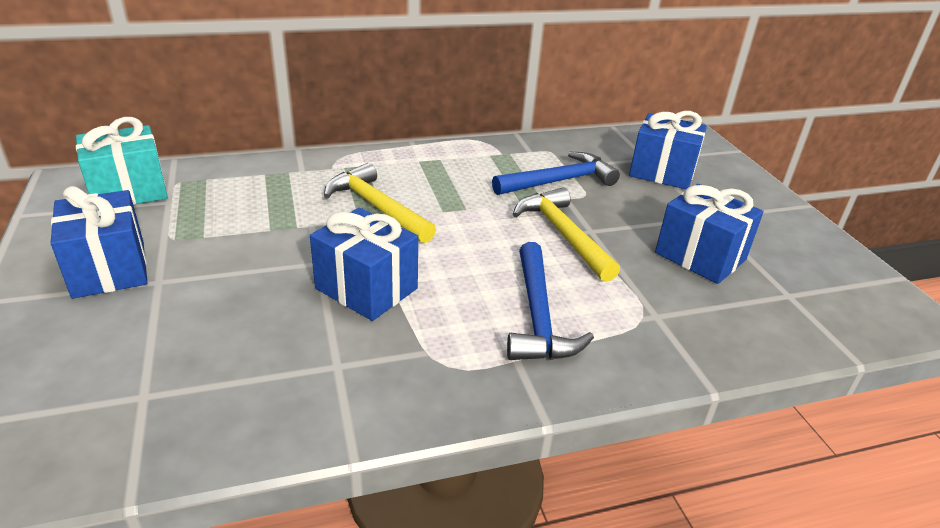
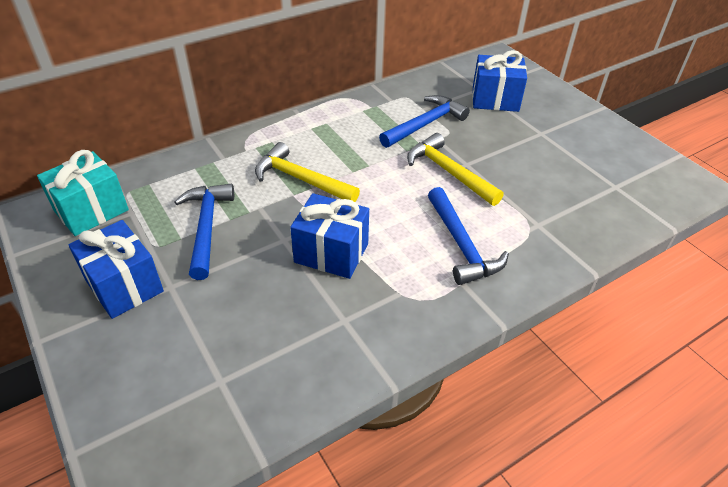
camera: 15 degrees left, 10 degrees up
blue gift [655,184,764,284] -> none
none -> blue hammer [175,184,234,280]

